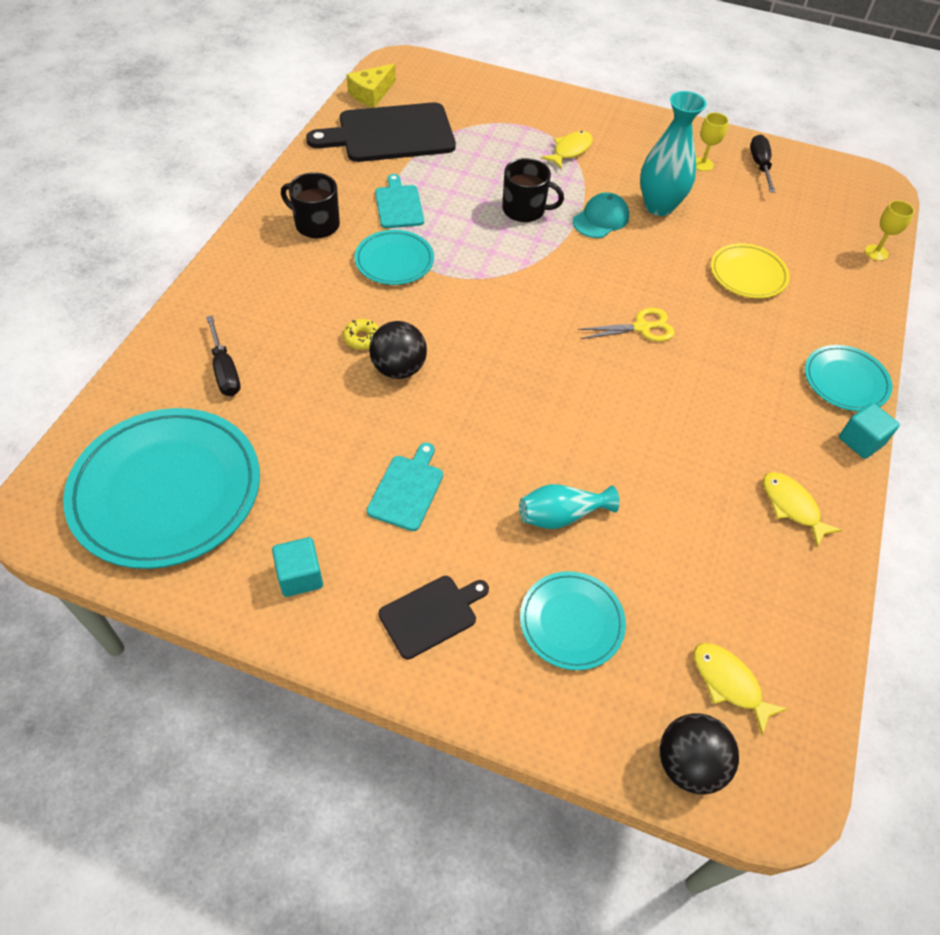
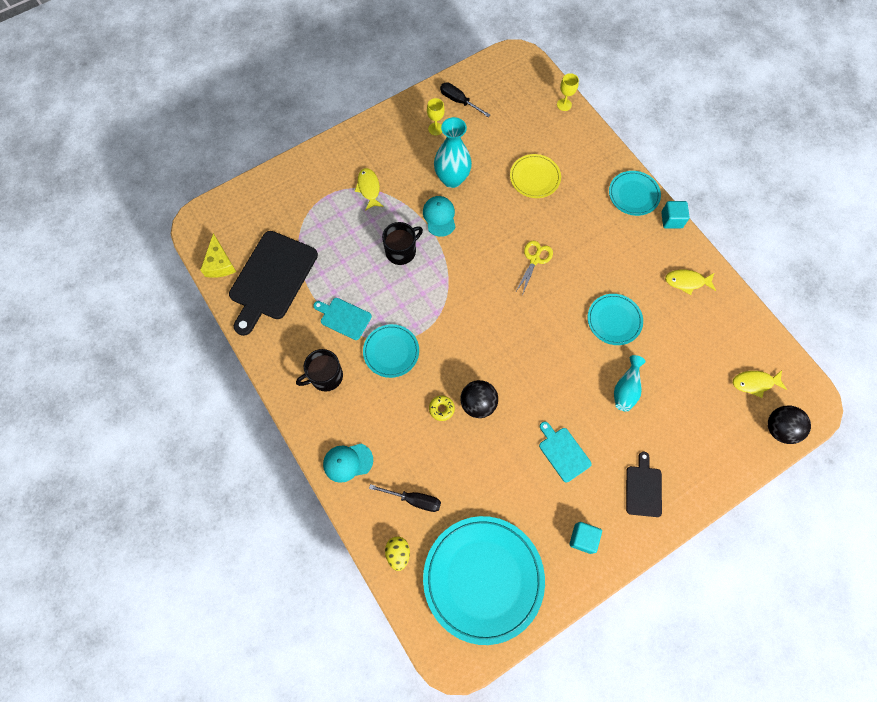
camera: 50 degrees left, 15 degrees up
turquoise plate [520,571,626,670] -> turquoise plate moved to [588,294,643,345]
none -> turquoise cap [323,444,373,483]
none -> yellow egg [385,536,410,571]

